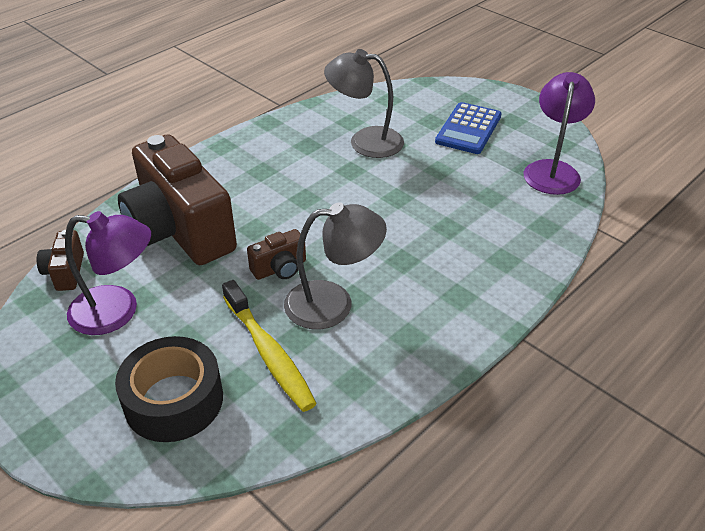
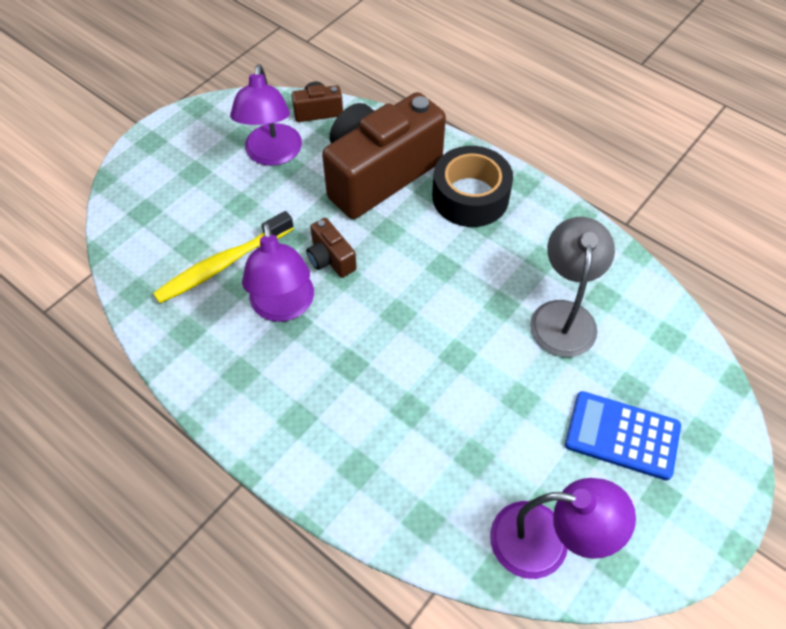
camera: 85 degrees right, 15 degrees up
black tape [115,336,223,442] -> black tape moved to [432,146,513,227]
grey lamp [284,202,387,329] -> purple lamp [242,222,314,322]

